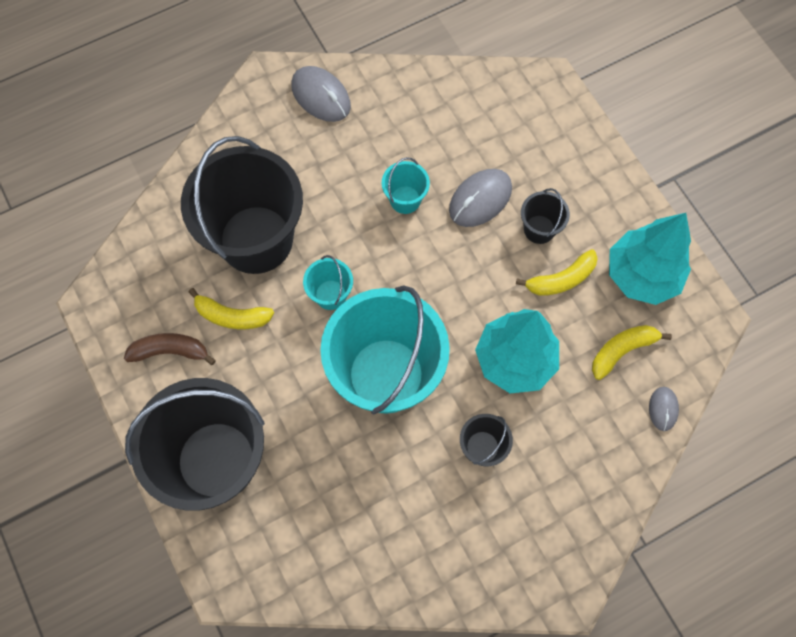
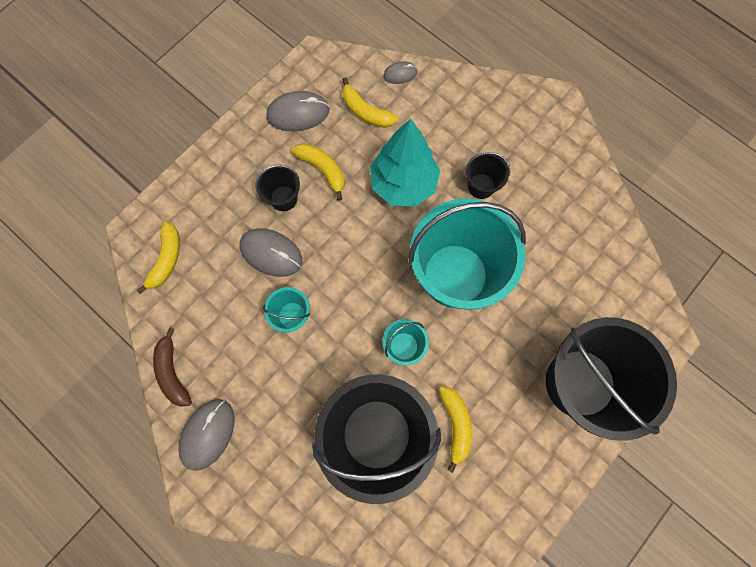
camera: 110 degrees left, 5 degrees up
brown banana [124,333,216,365] -> brown banana moved to [153,328,192,407]
turquoise tree [609,213,691,305] -> grey mouse [267,91,329,131]
none -> yellow banana [137,221,180,294]

